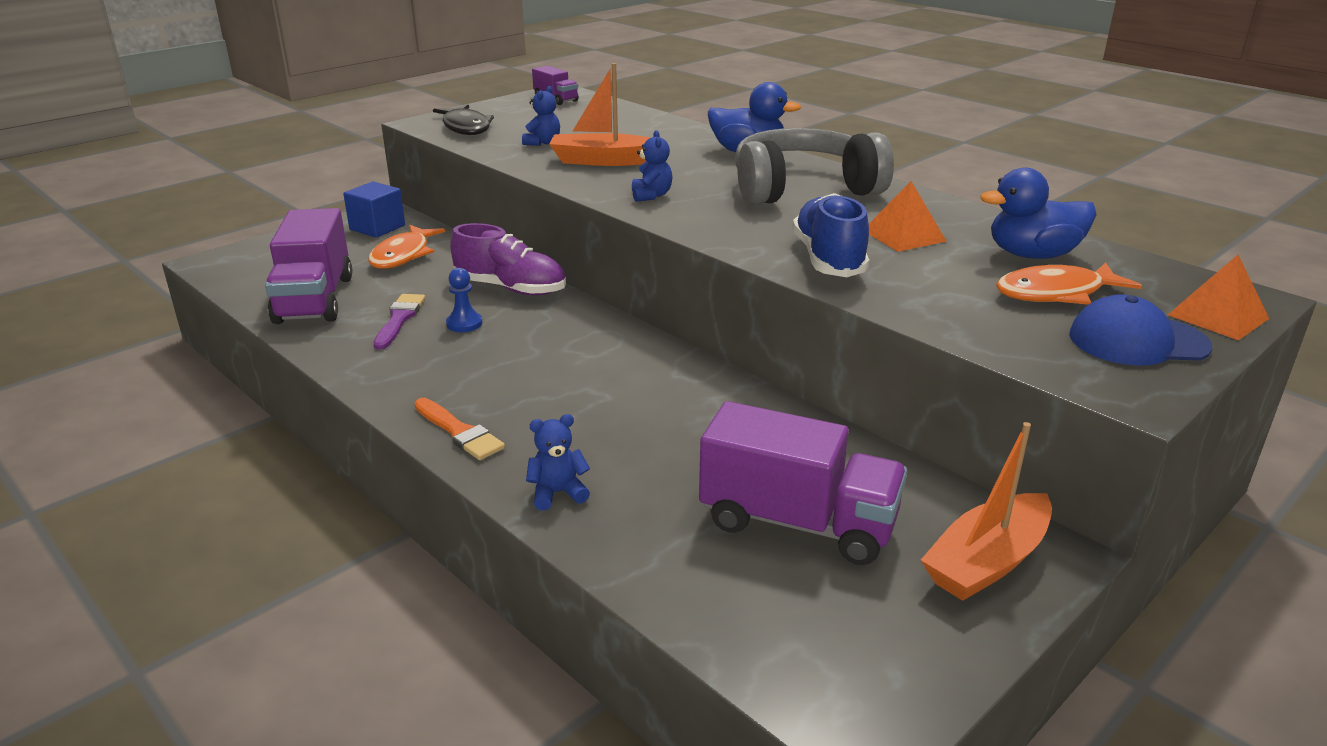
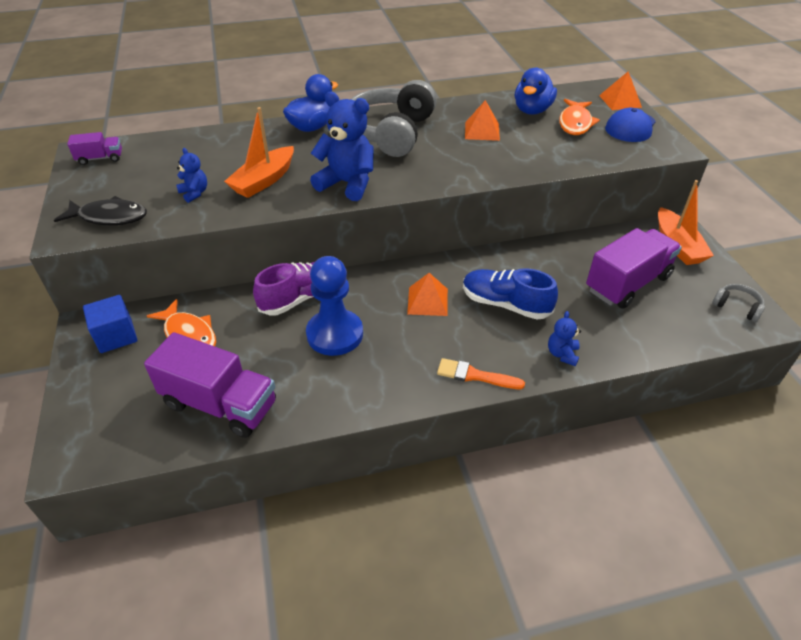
camera: 60 degrees left, 15 degrees up
purple brush [373,294,425,350] -> none
orange brush [414,398,505,460] -> orange brush turned 150 degrees counterclockwise [437,358,525,389]
blue pawn [446,268,482,332] -> blue pawn [306,256,363,356], size x2.14
blue teddy bear [632,130,672,202] -> blue teddy bear [310,92,374,201], size x2.00
blue shoe [793,193,869,277] -> blue shoe moved to [463,268,558,320]
none -> orange pyramid [407,273,448,316]
none -> grey headphones [712,284,765,322]

